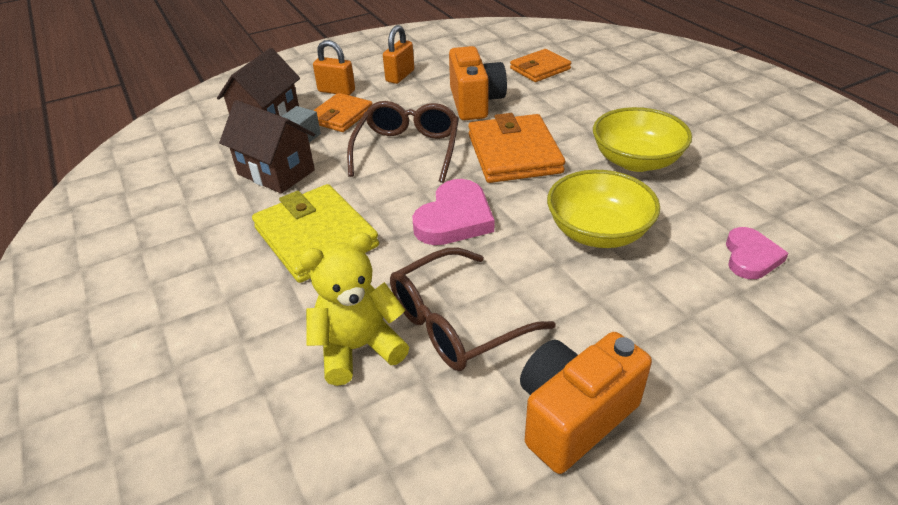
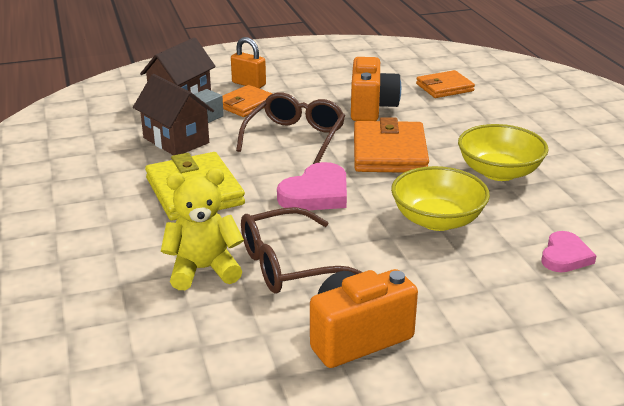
camera: 10 degrees right, 10 degrees down
orange padlock [383,25,414,84] -> none

